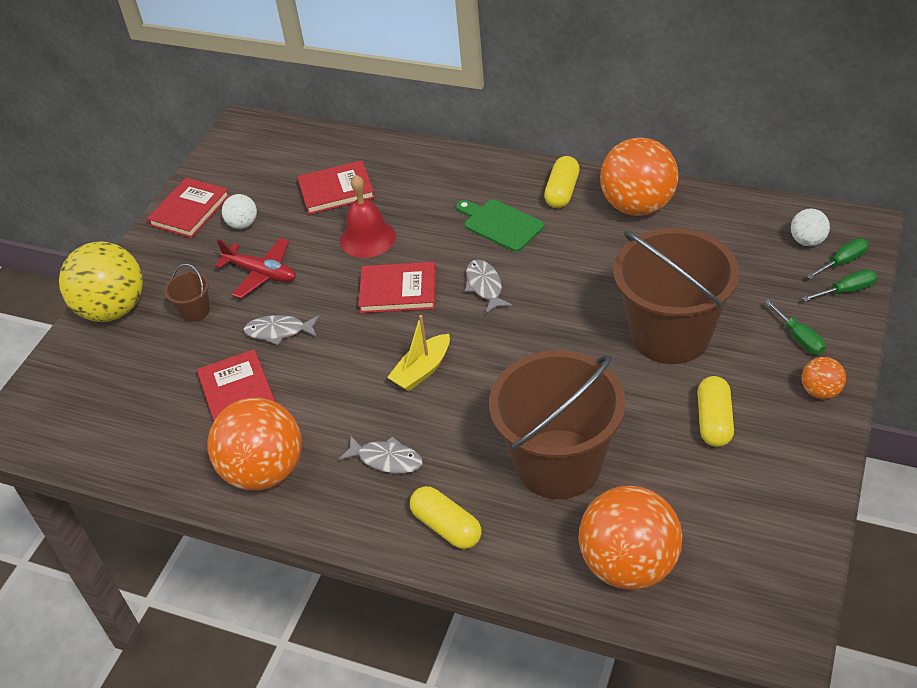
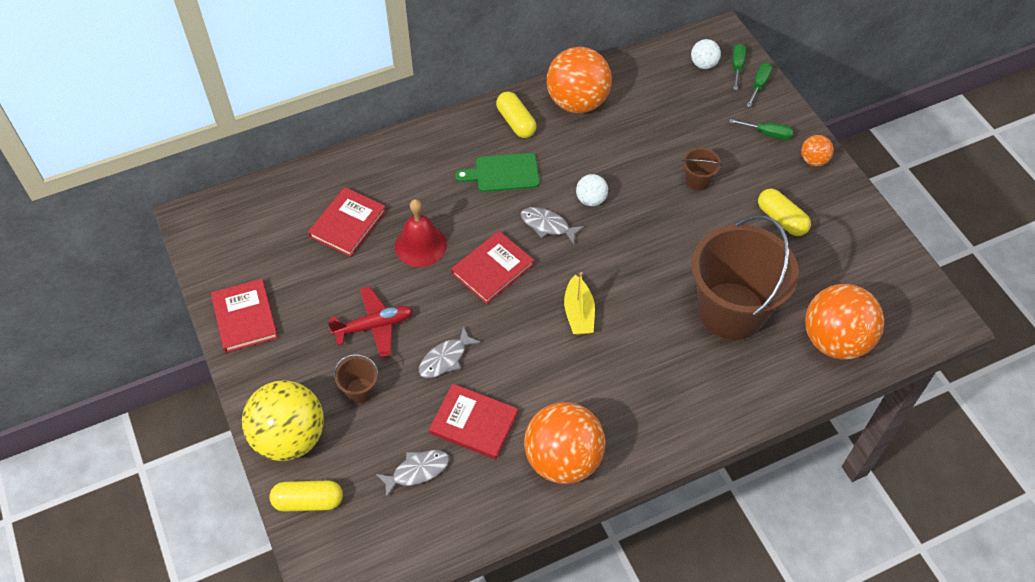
camera: 50 degrees left, 10 degrees up
white ball [222,194,257,229] -> white ball moved to [576,174,608,206]
grey fish [338,435,423,474] -> grey fish moved to [376,450,449,498]
yellow capsule [410,486,481,549] -> yellow capsule moved to [269,481,343,512]
brown bucket [613,228,739,364] -> brown bucket [682,148,722,191], size x0.40

